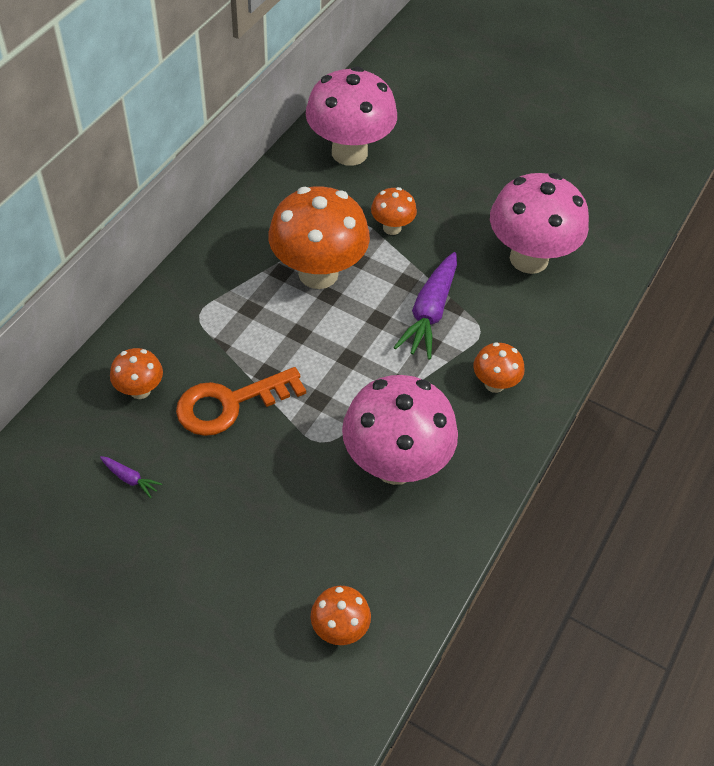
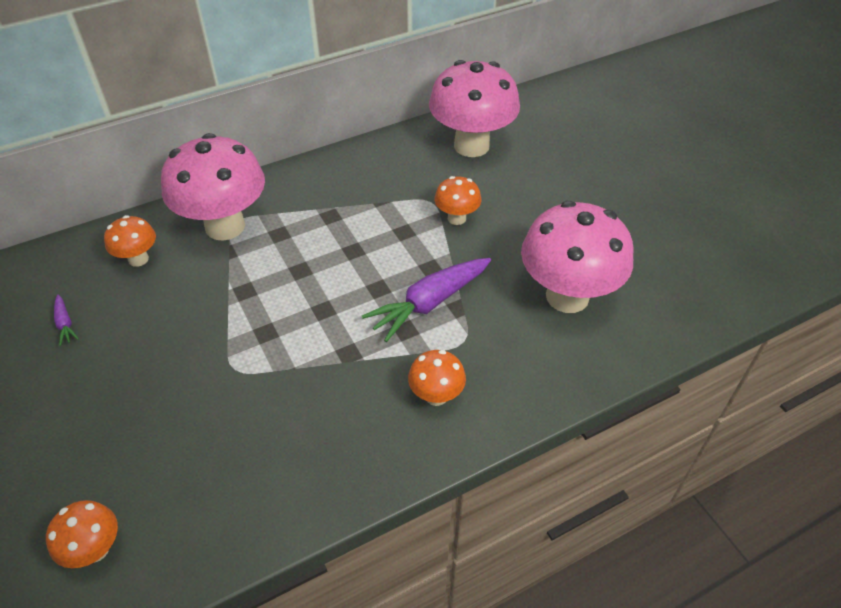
camera: 35 degrees right, 5 degrees down
orange key [176,367,306,436] -> none
orange mushroom [268,186,370,289] -> none
pink mushroom [342,375,458,485] -> pink mushroom moved to [161,133,265,241]

